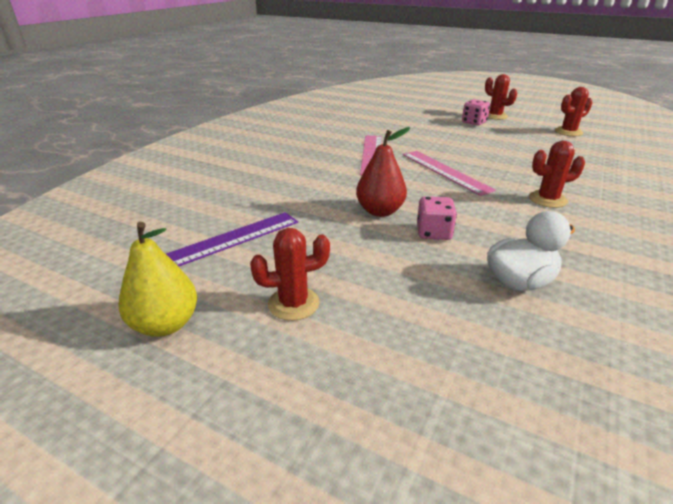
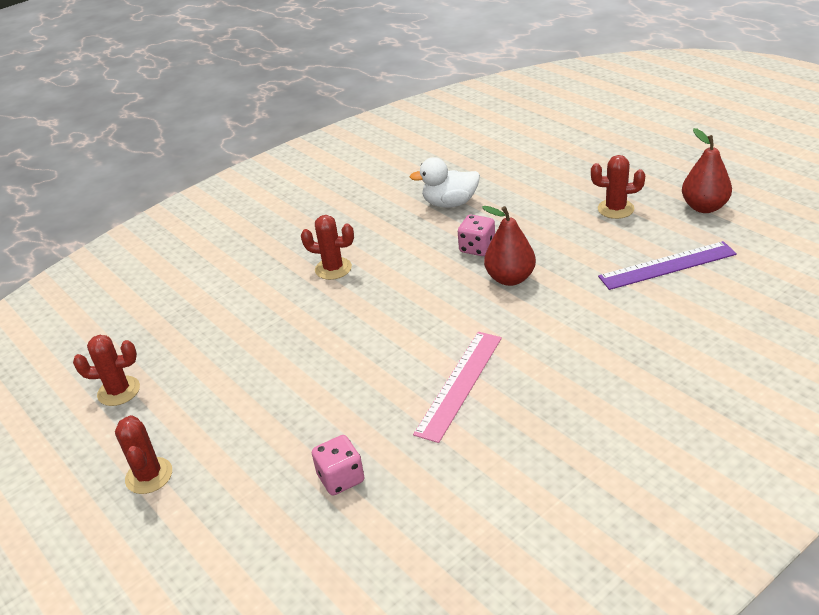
camera: 155 degrees left, 5 degrees up
yellow pear [118,222,197,337] -> red pear [682,128,732,213]
pink ruler [403,151,496,196] -> none
pink dice [462,99,490,126] -> pink dice moved to [312,435,365,495]

